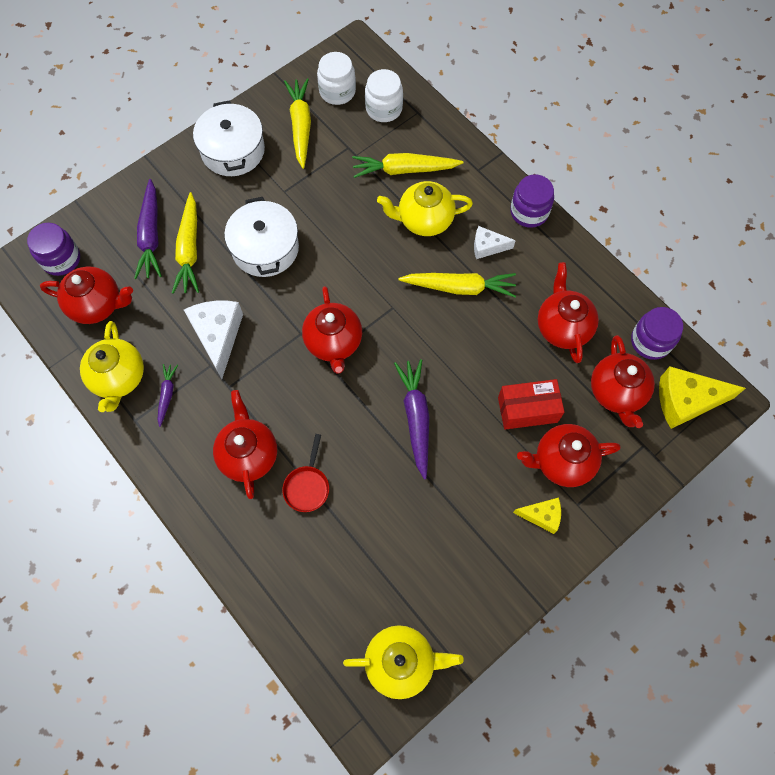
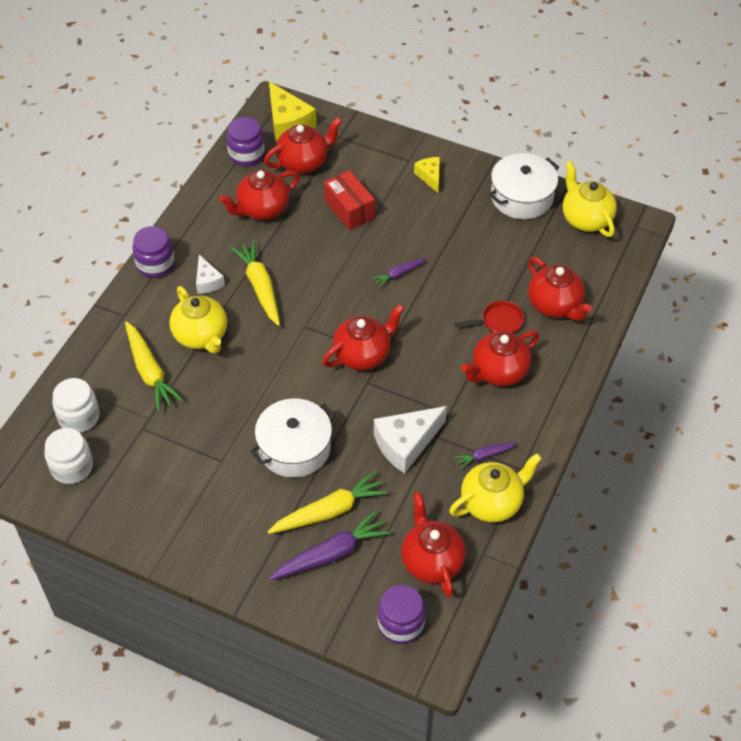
camera: 115 degrees left, 15 degrees down
white pot [193,100,265,176] -> white pot moved to [489,153,559,219]
yellow carrot [284,78,311,169] -> none
purple carrot [394,359,429,480] -> purple carrot [372,258,426,287], size x0.54
red teapot [517,424,620,487] -> red teapot moved to [528,257,592,321]

